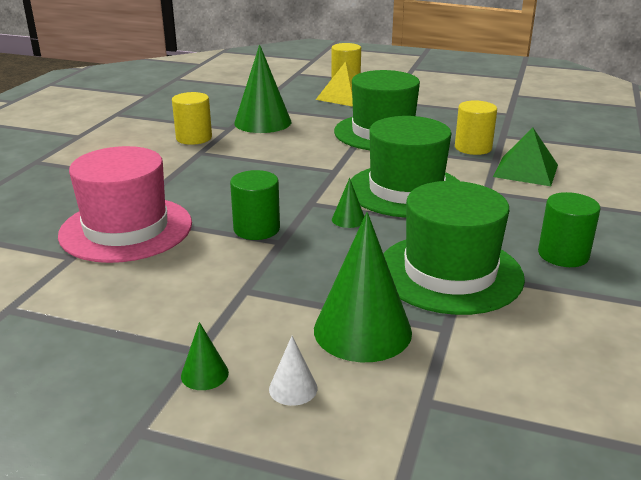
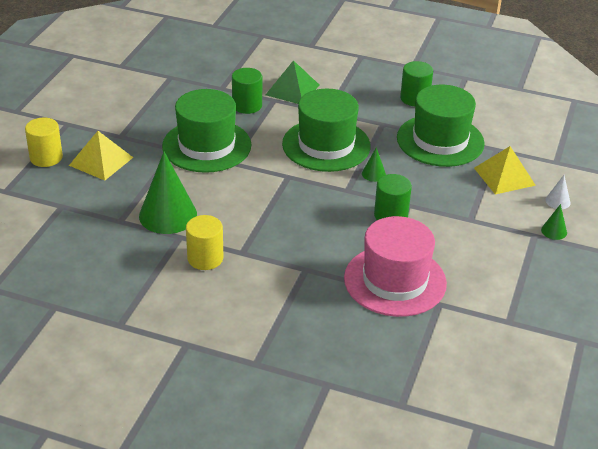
camera: 90 degrees left, 10 degrees up
green cone [314,212,412,362] -> yellow pyramid [474,146,536,194]
yellow cylinder [455,100,497,155] -> green cylinder [232,68,262,114]

